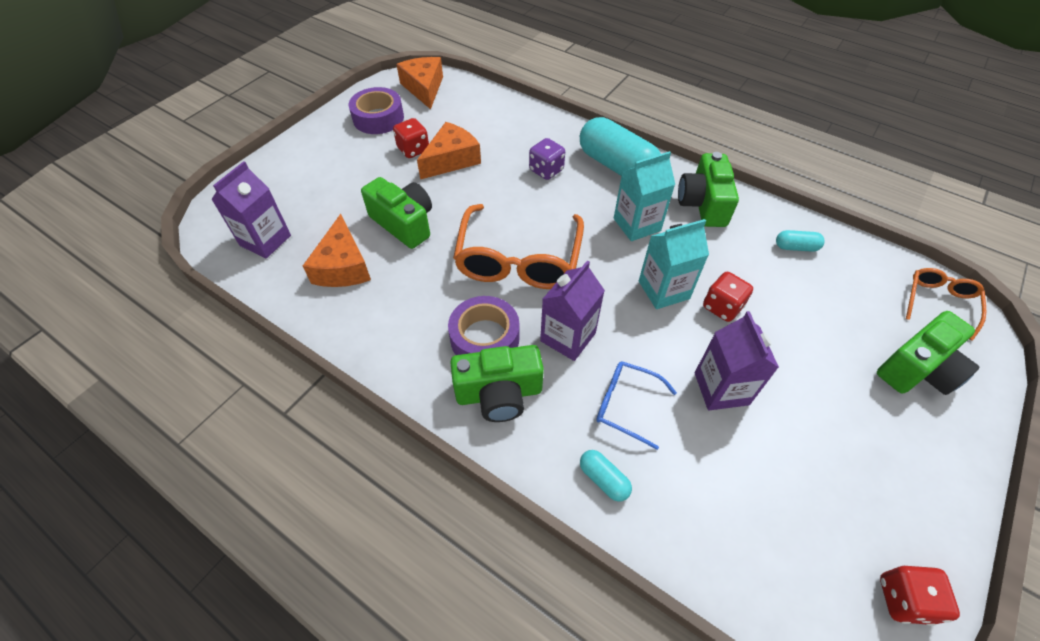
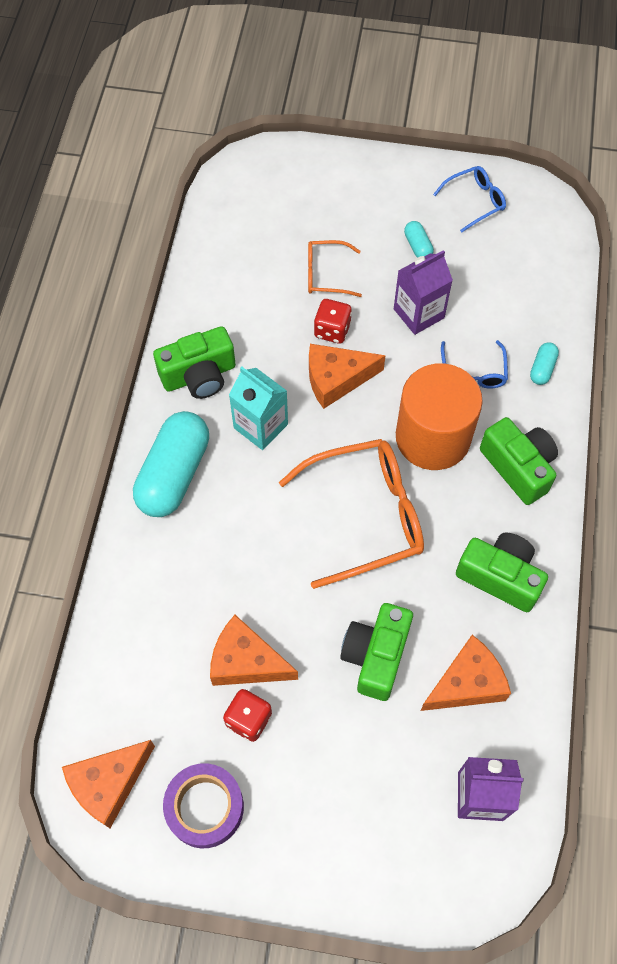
camera: 115 degrees left, 10 degrees up
purple tape [448,296,520,355] -> none
purple dice [529,138,565,180] -> none
purple carton [540,260,605,361] -> orange cylinder [396,363,483,470]
turquoise carton [639,219,709,309] -> orange cheese [309,344,386,409]
turquoise capsule [776,230,825,252] -> turquoise capsule moved to [404,221,434,258]
green camera [877,311,979,395] -> green camera moved to [456,533,548,612]
red dice [880,566,960,626] -> none
orange glasses [906,268,986,341] -> orange glasses moved to [308,240,362,297]
none -> blue glasses [433,166,506,233]

